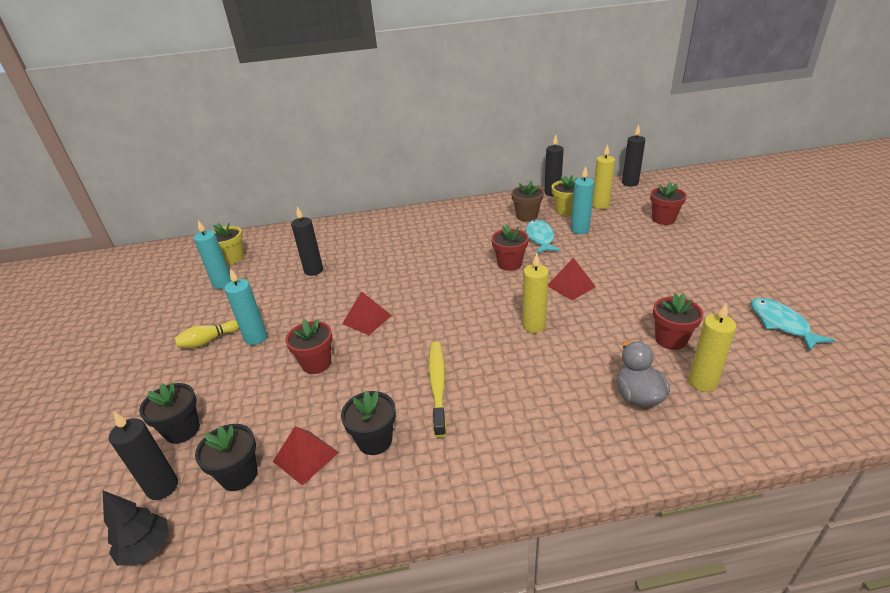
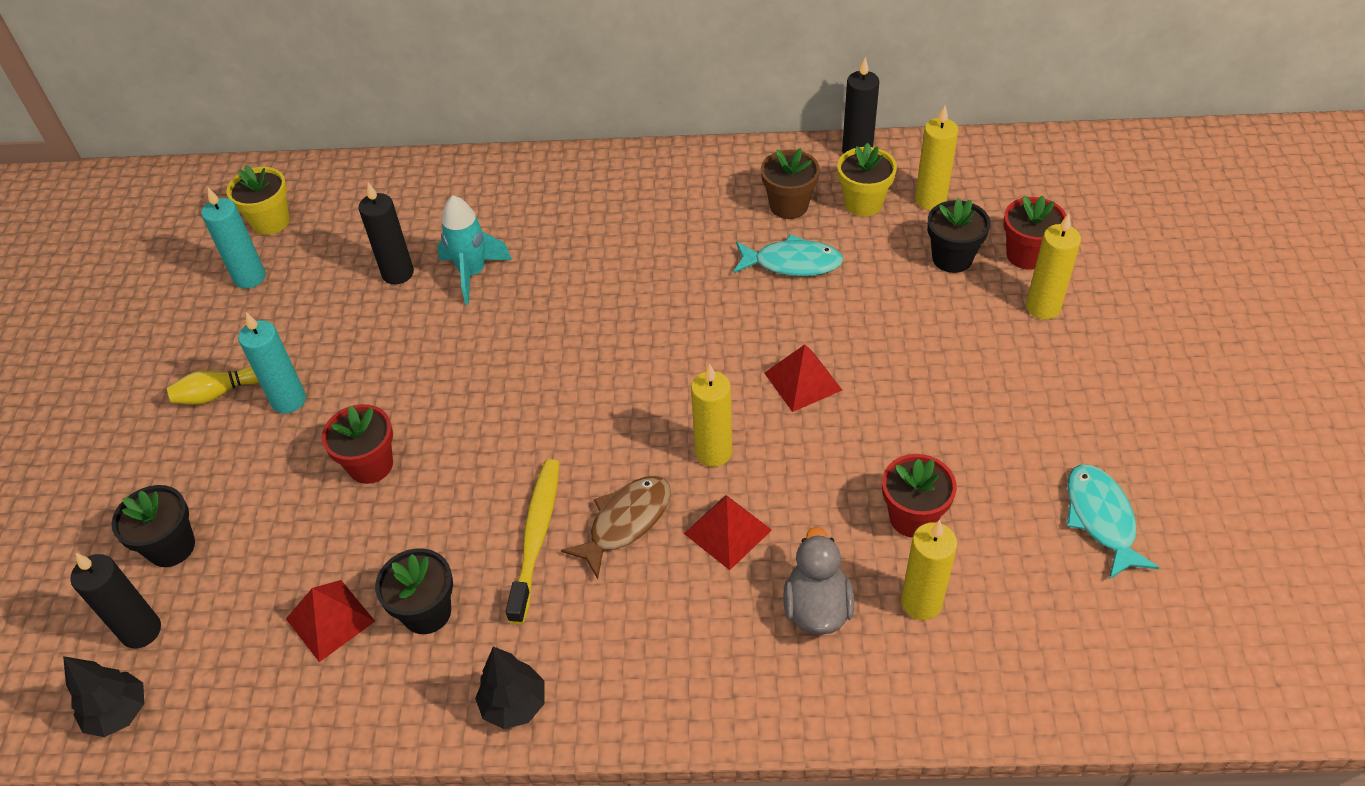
camera: 10 degrees right, 15 degrees up
black flower pot [195,424,258,491] -> black flower pot moved to [927,198,990,273]
red pyramid [342,291,392,335] -> red pyramid moved to [684,495,772,570]
red flower pot [491,224,529,271] -> none
turquoise fish [525,220,561,253] -> turquoise fish turned 90 degrees clockwise [733,234,843,276]
turquoise candle [571,166,594,234] -> none
black candle [622,125,645,187] -> none
none -> turquoise rocket [437,195,512,305]
none -> black tree [475,646,545,729]
none -> brown fish [561,476,671,579]
none -> yellow candle [1026,213,1081,320]

